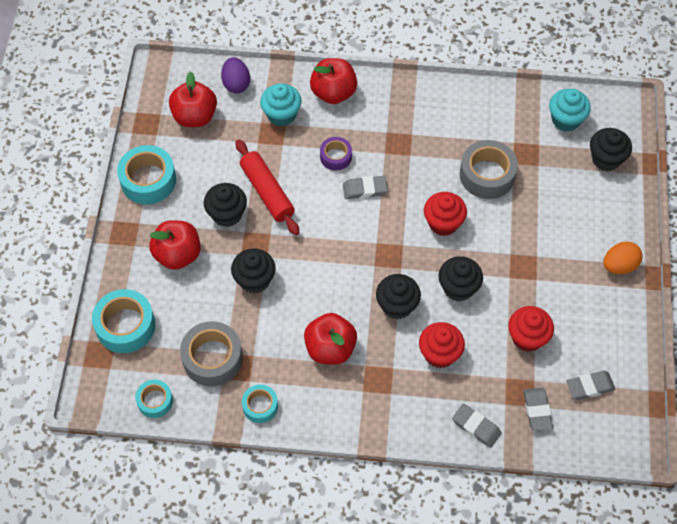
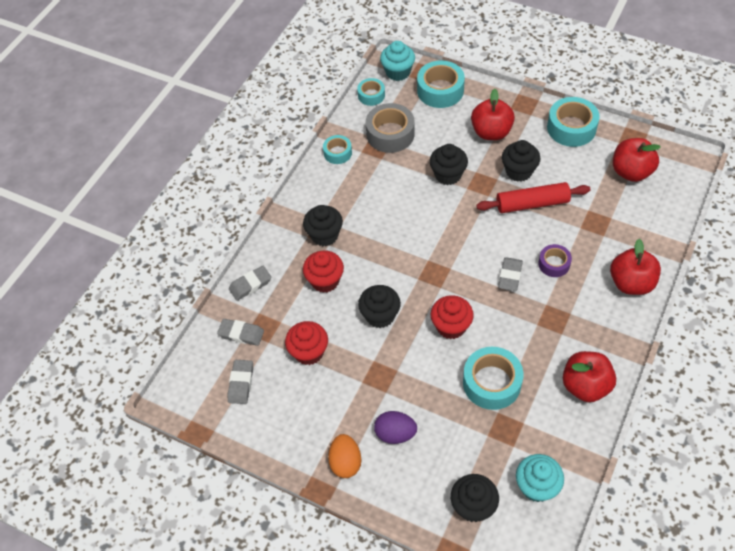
camera: 115 degrees right, 5 degrees down
purple egg [221,57,250,93] -> purple egg moved to [374,411,417,444]
turquoise cupcake [260,83,301,126] -> turquoise cupcake moved to [380,41,415,81]
red apple [304,313,357,365] -> red apple moved to [563,351,616,402]
black cupcake [376,274,421,319] -> black cupcake moved to [303,205,343,246]
grey tape [460,140,518,199] -> turquoise tape [463,347,523,410]

